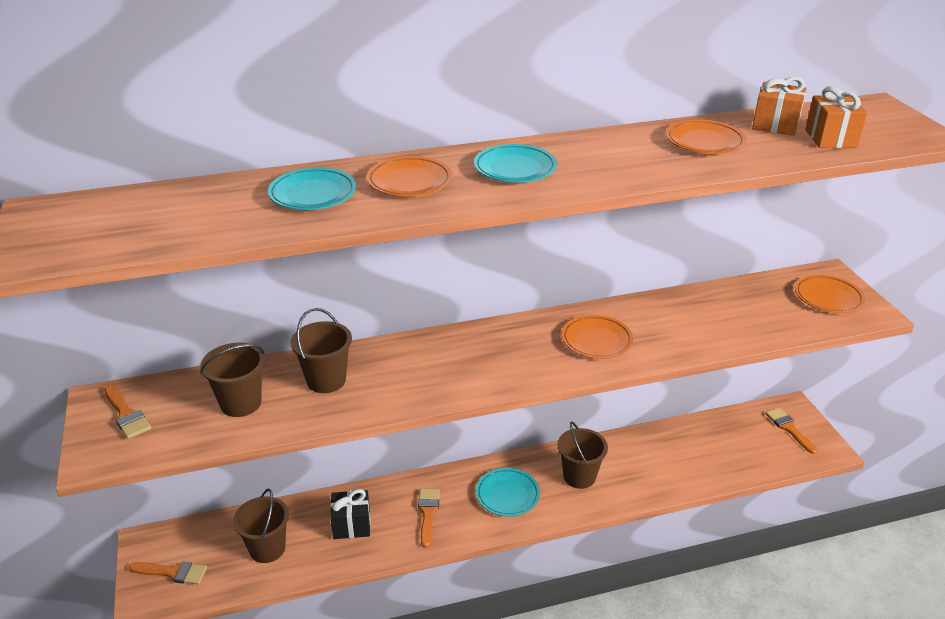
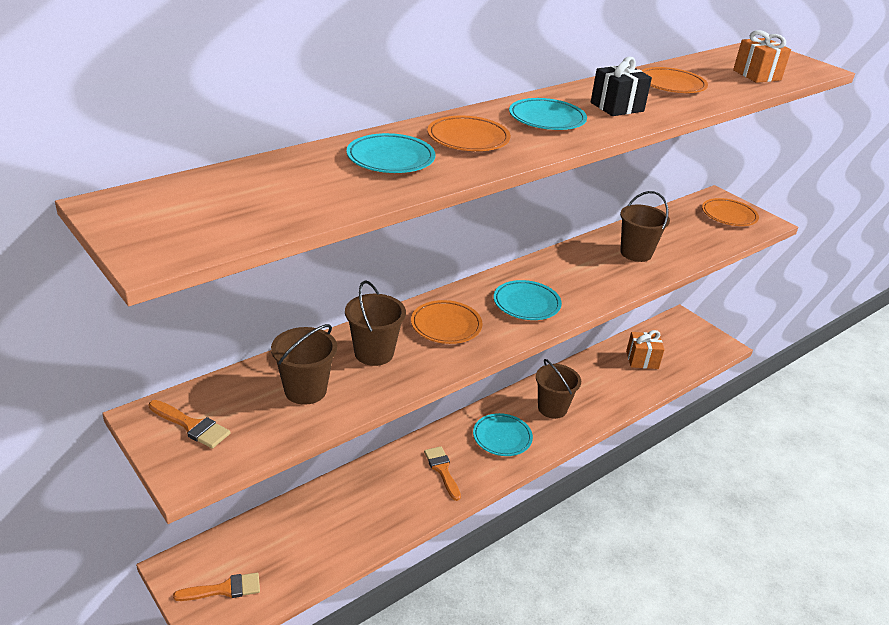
camera: 25 degrees left, 0 degrees up
brown bucket [233,489,289,563] -> brown bucket moved to [620,191,670,262]
black gift [330,489,370,539] -> black gift moved to [591,57,652,116]
orange plate [562,315,633,359] -> orange plate moved to [411,300,482,344]
orange gift [752,77,806,136] -> orange gift moved to [626,330,665,369]
orange brush [765,408,818,454] -> none
none -> turquoise plate [494,280,562,320]

